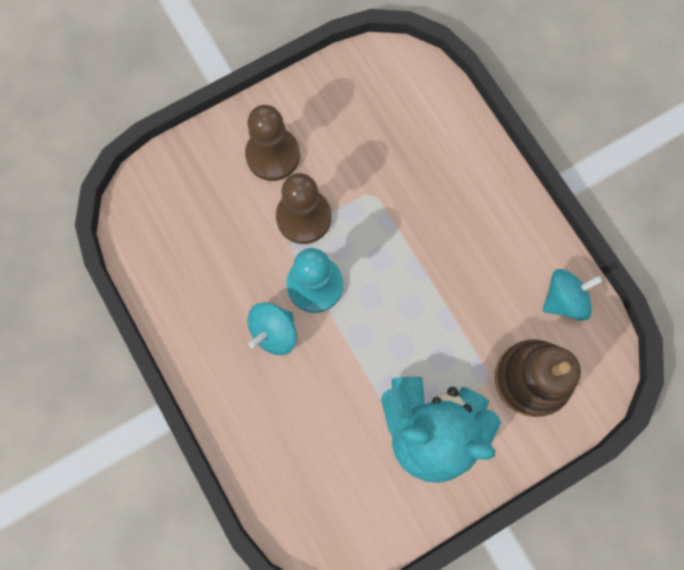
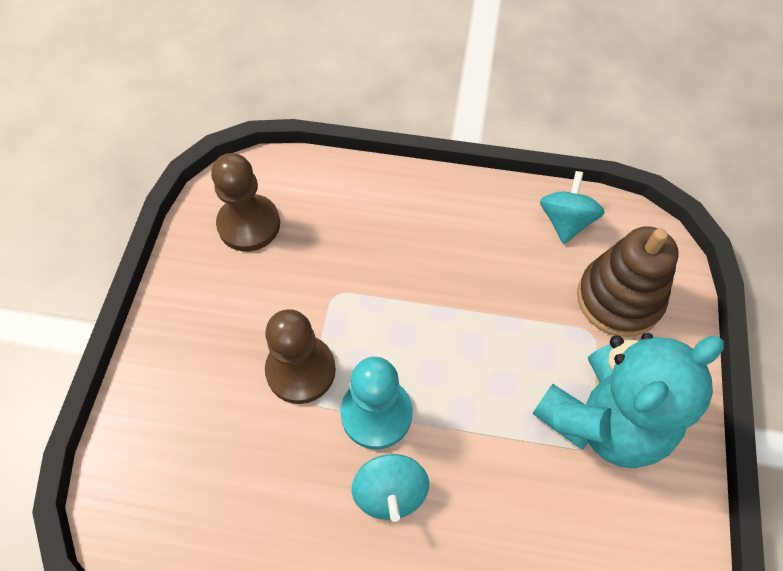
camera: 50 degrees left, 15 degrees down
brown pawn [245,105,300,181] -> brown pawn moved to [211,153,280,252]

